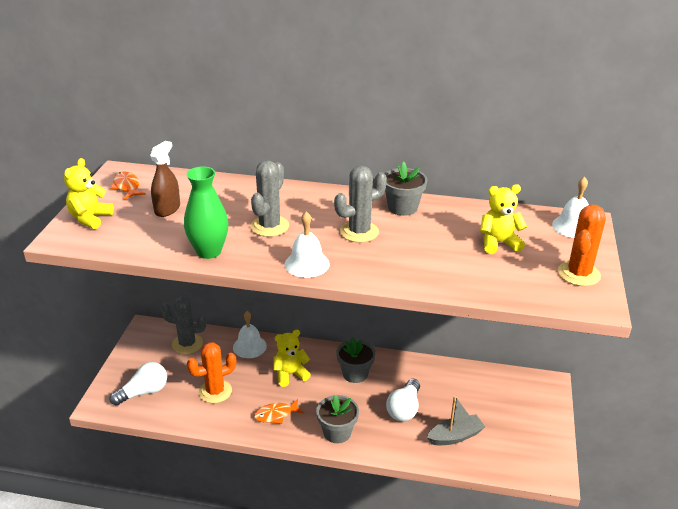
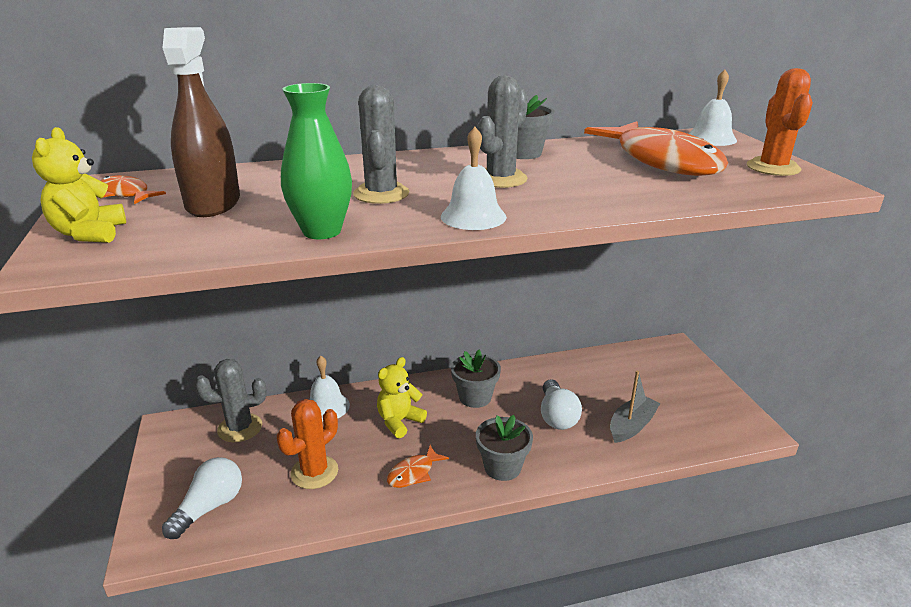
camera: 25 degrees left, 5 degrees down
brown spray bottle [150,141,180,217] -> brown spray bottle [163,27,240,217], size x1.53
yellow teddy bear [480,184,527,254] -> orange fish [584,121,728,176]

